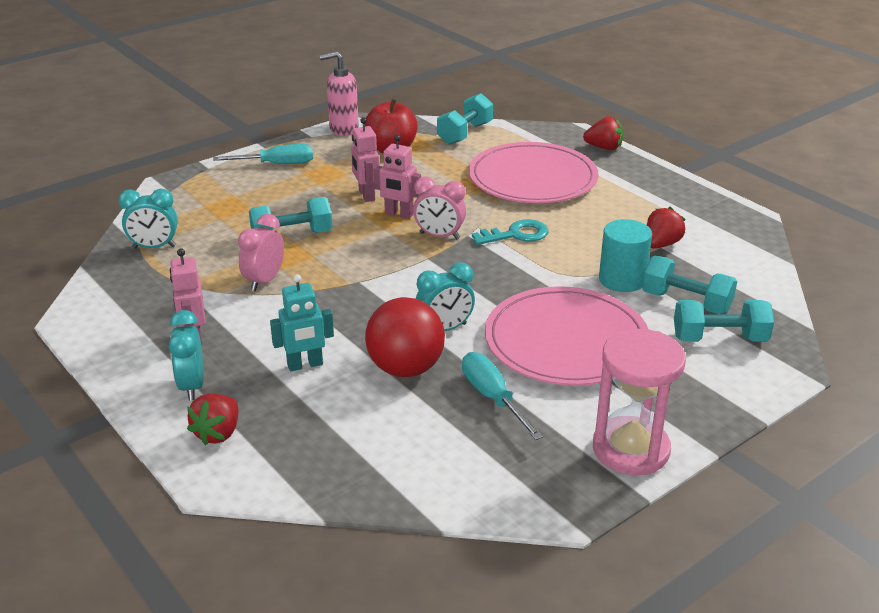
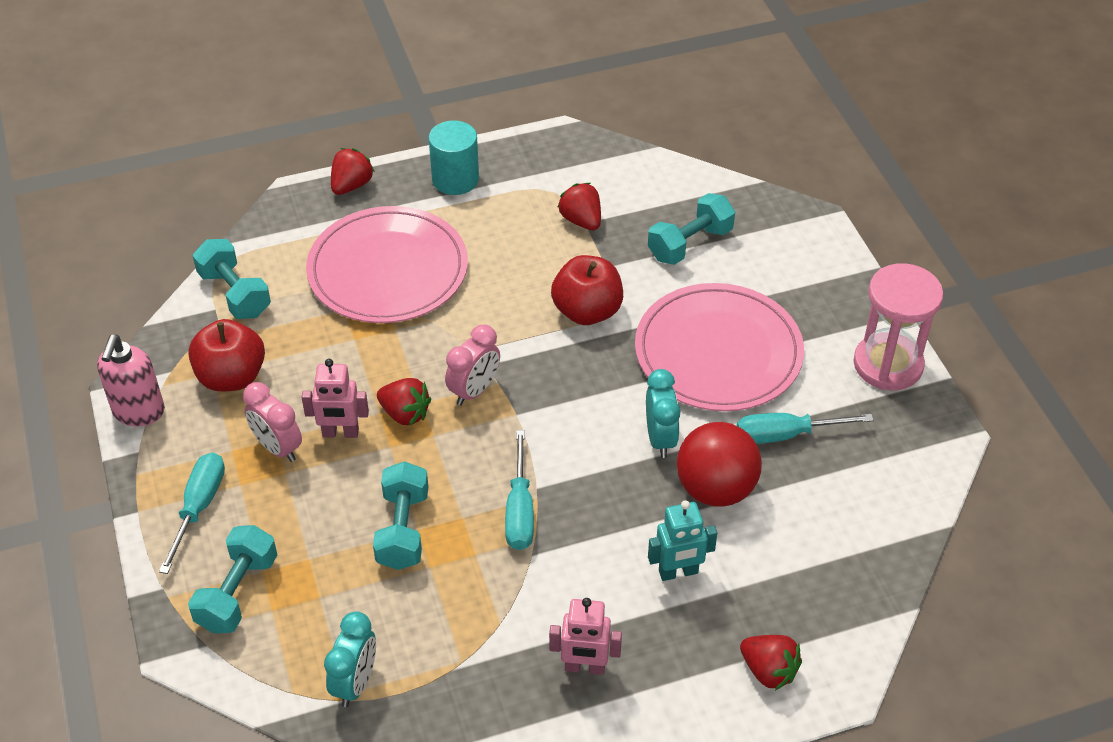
camera: 70 degrees left, 15 degrees up
turquoise clock [169,310,204,401] -> none
pink clock [238,214,284,291] -> pink clock moved to [243,382,302,462]
turquoise robot [270,274,334,371] -> turquoise robot turned 75 degrees clockwise [648,500,717,581]
pink robot [374,135,421,219] -> red strawberry [377,378,431,426]
turquoise key [472,219,549,245] -> none
turquoise cylinder [599,219,652,292] -> turquoise cylinder moved to [429,120,479,195]
turquoise dumbbell [674,300,774,342] -> turquoise dumbbell moved to [188,525,277,633]
none -> turquoise screwdriver [505,430,534,550]
none -> red apple [551,255,623,325]

